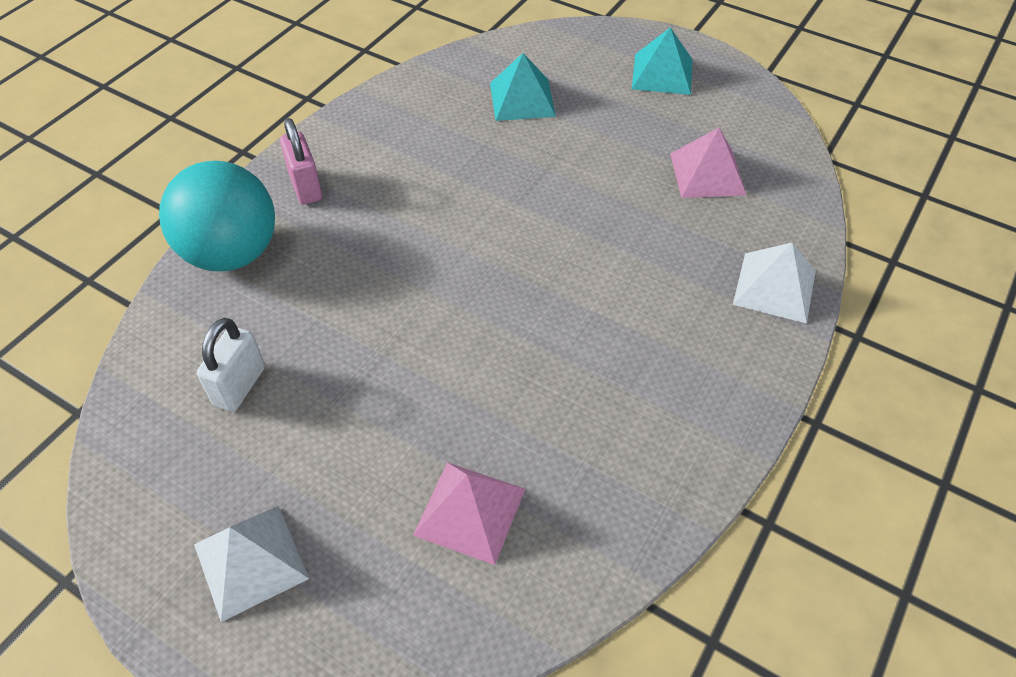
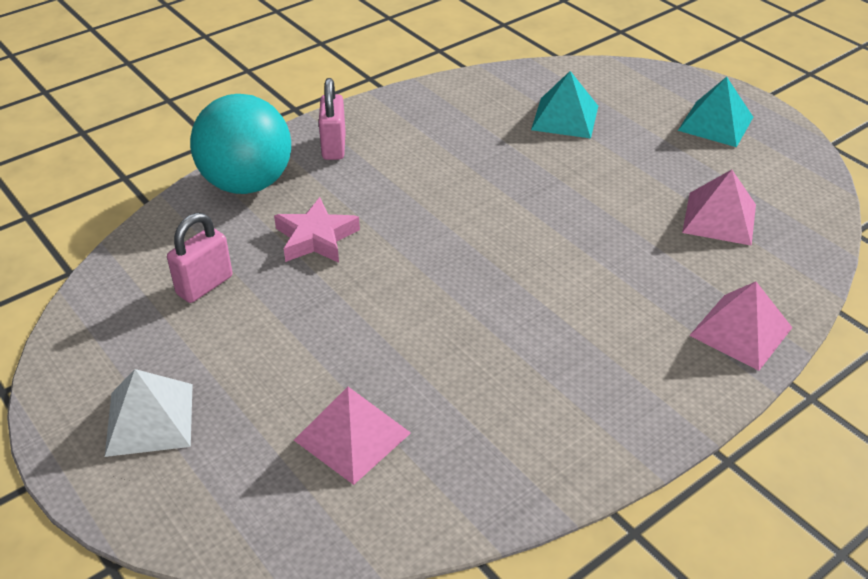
camera: 20 degrees right, 10 degrees down
white padlock [197,318,265,412] -> pink padlock [167,213,233,303]
white pyramid [733,243,816,324] -> pink pyramid [689,281,793,371]
none -> pink star [274,197,360,263]

